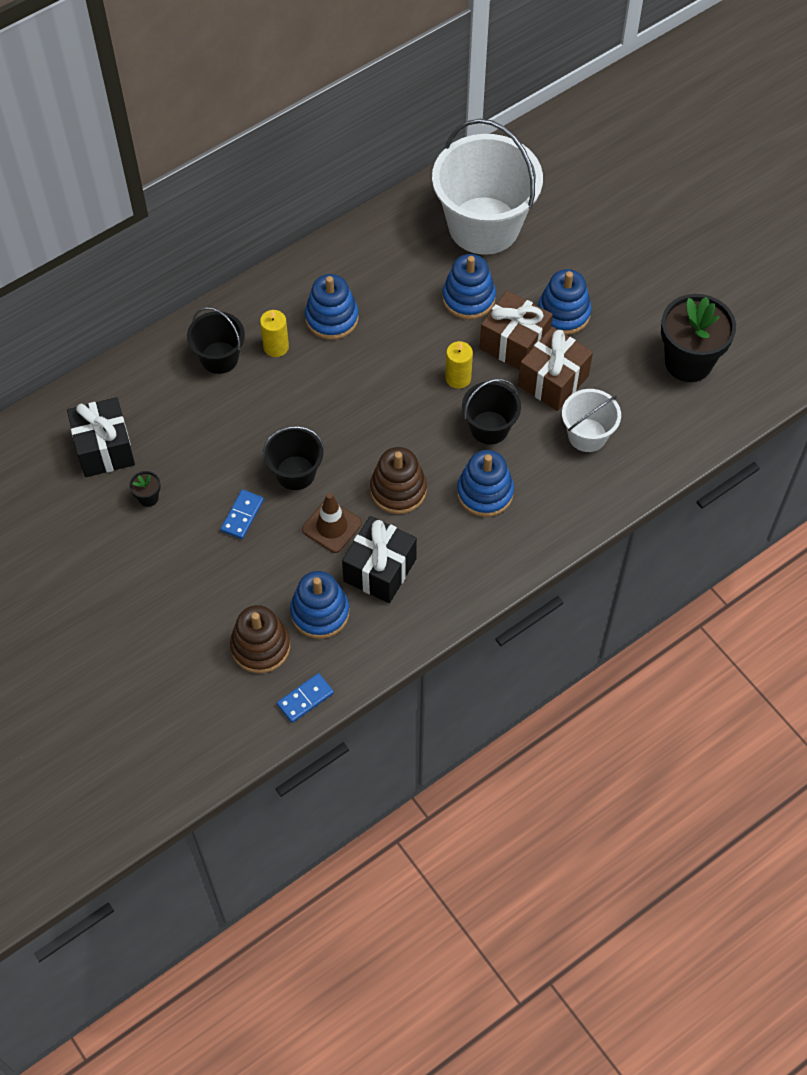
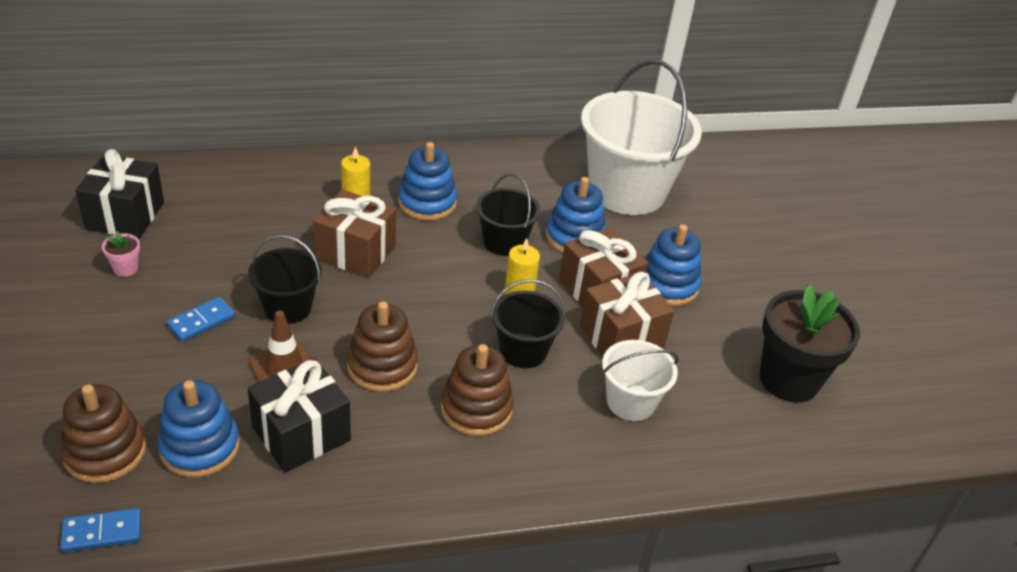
camera: 20 degrees right, 20 degrees down
black flower pot [129,471,161,507] -> pink flower pot [102,231,140,277]
black bucket [187,307,245,374] -> black bucket moved to [476,173,541,256]
blue stacking toy [457,450,514,517] -> brown stacking toy [441,344,514,436]
none -> brown gift [313,190,396,278]

